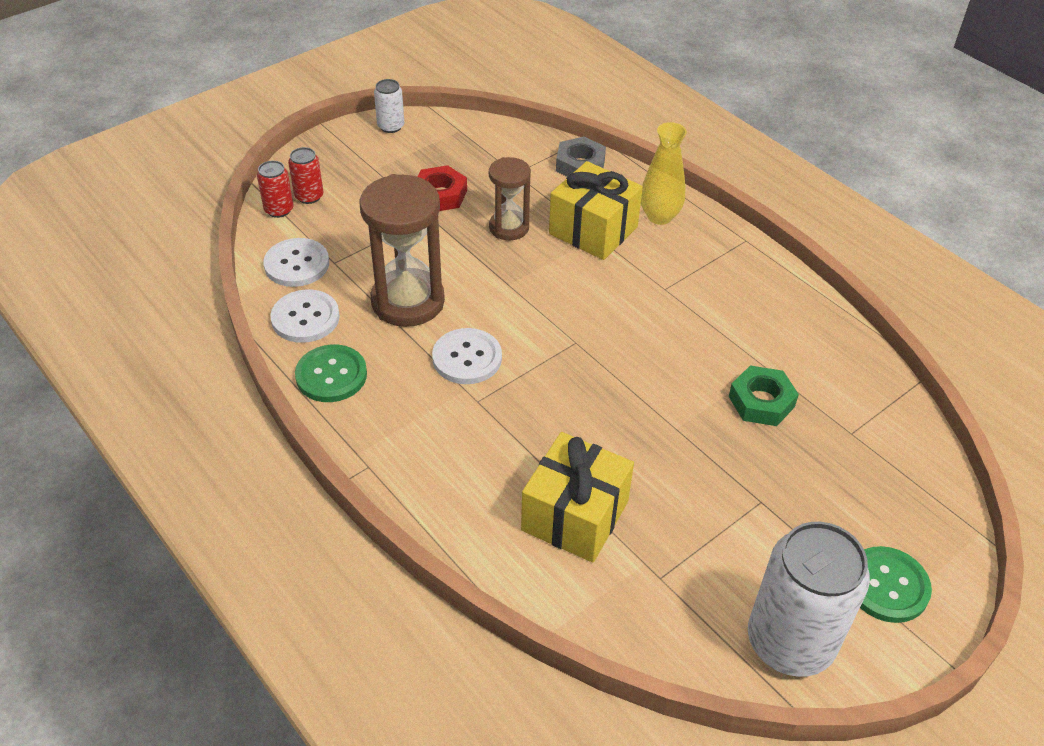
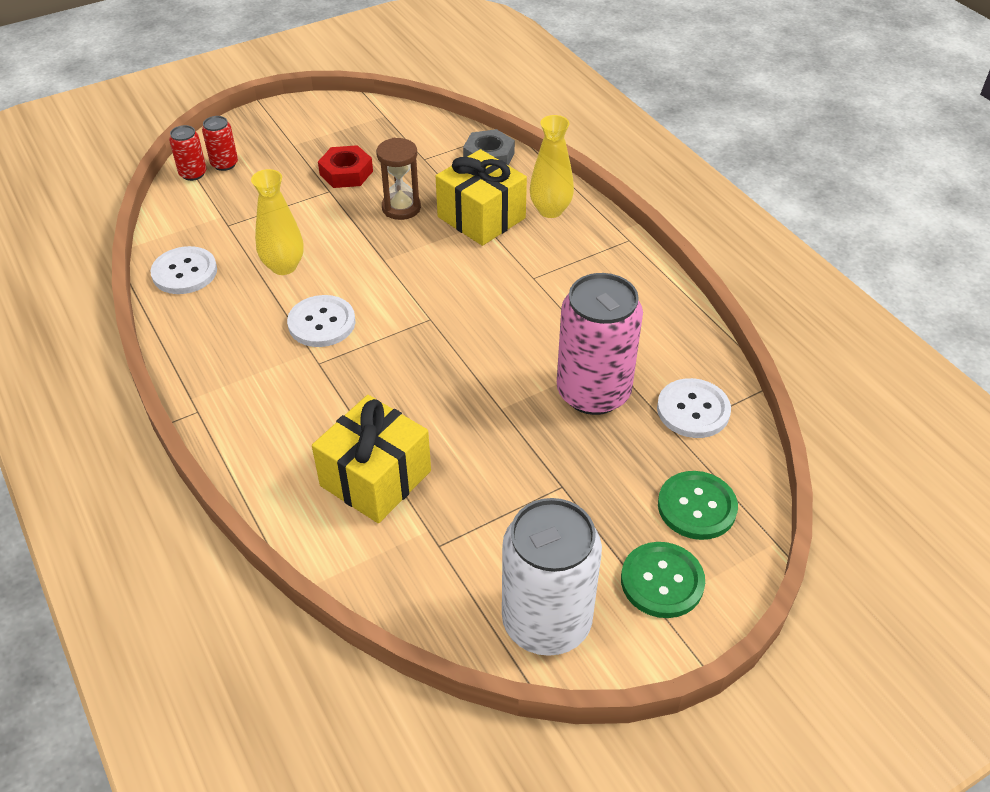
camera: 10 degrees right, 0 degrees up
white button [263,238,329,287] -> white button moved to [657,378,731,438]
green button [295,344,367,402] -> green button moved to [658,471,738,540]
brown hourglass [359,174,445,327] -> yellow vase [251,169,304,275]
white can [374,79,404,133] -> none
green nut [729,365,799,426] -> pink can [557,273,643,415]

